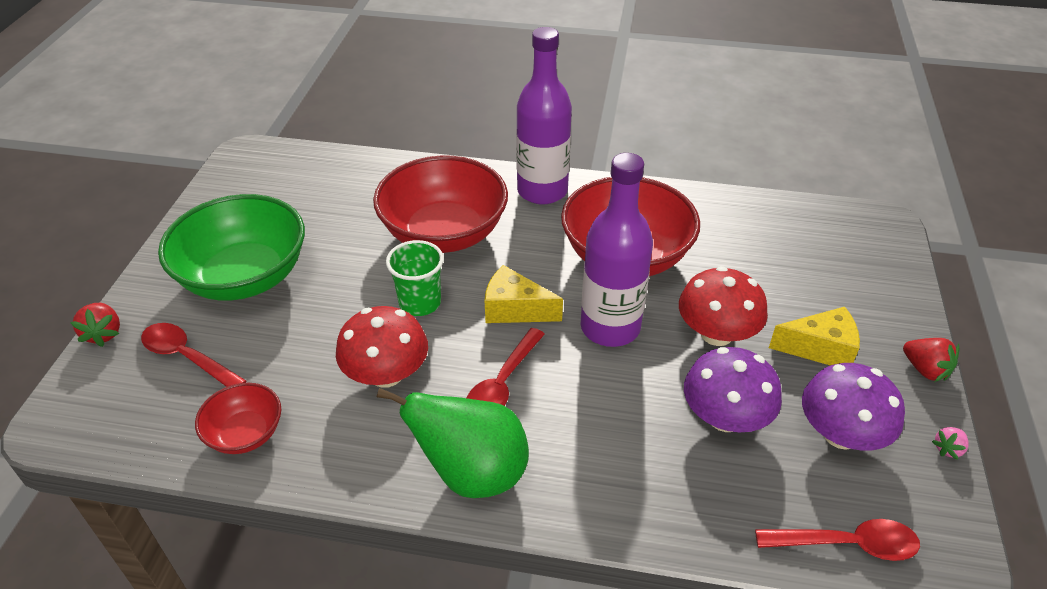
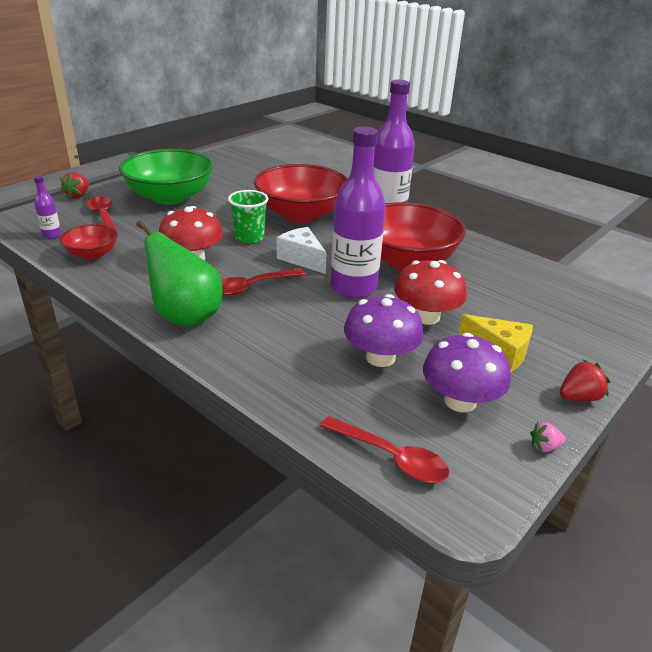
camera: 30 degrees right, 10 degrees down
yellow cheese [485,265,563,323] -> white cheese [277,227,327,274]
red strawberry [903,338,960,382] -> red strawberry turned 105 degrees counterclockwise [560,360,610,401]
none -> purple bottle [34,176,61,239]

